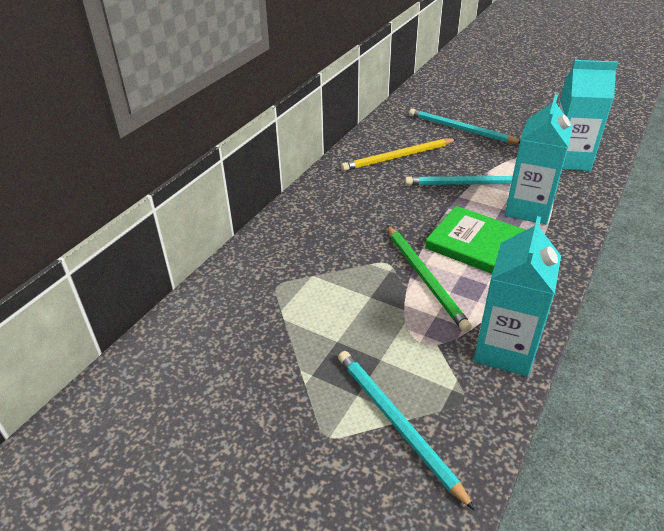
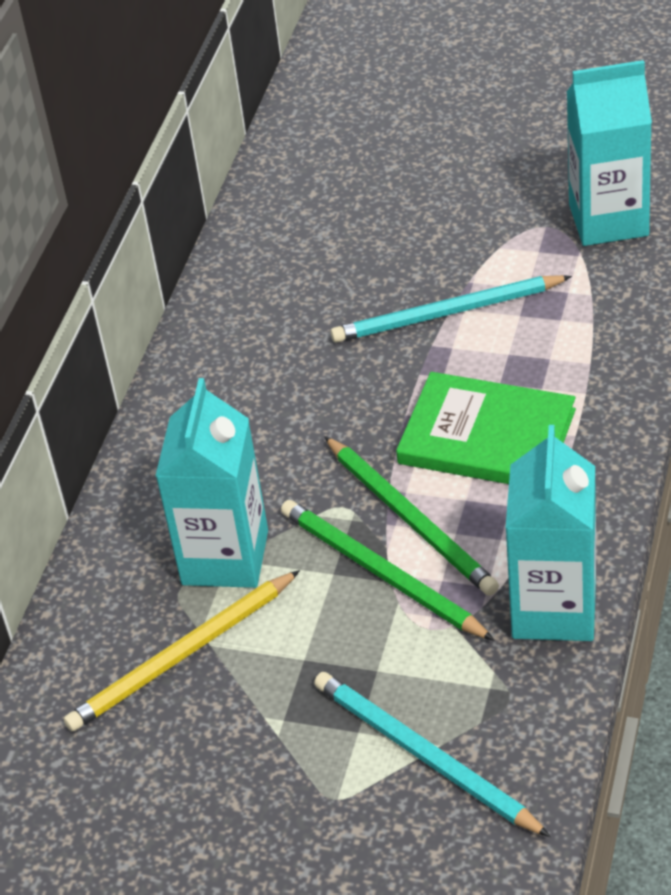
camera: 10 degrees left, 5 degrees up
yellow pencil [341,139,457,171] -> yellow pencil moved to [64,570,300,731]
turquoise pencil [409,109,520,143] -> none
turquoise carton [505,94,573,224] -> turquoise carton moved to [155,378,268,588]
none -> green pencil [281,500,495,641]

